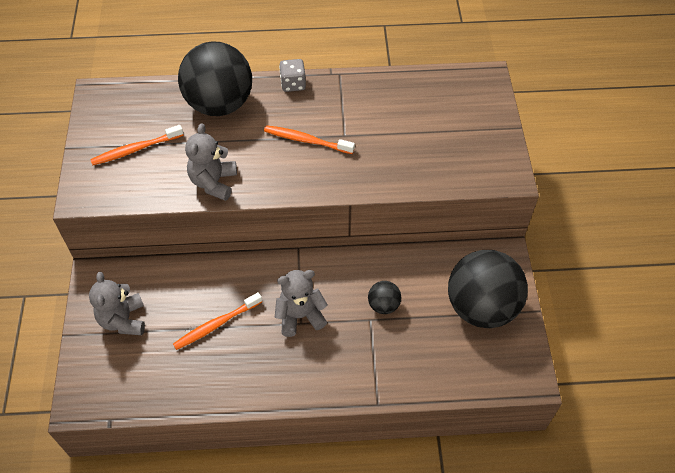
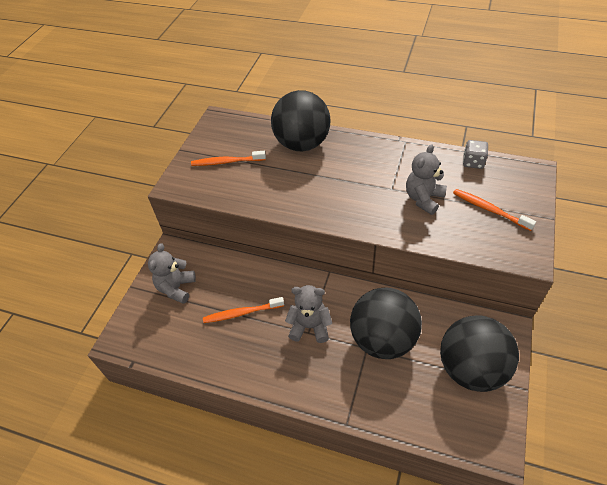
camera: 25 degrees right, 5 degrees down
grey teddy bear [185,123,237,201] -> grey teddy bear moved to [406,144,447,215]
orange toothbrush [264,125,355,154] -> orange toothbrush moved to [453,189,536,231]
grey dice [279,59,306,92] -> grey dice moved to [463,140,488,169]
black ball [368,281,401,314] -> black ball [350,287,422,359], size x2.29

